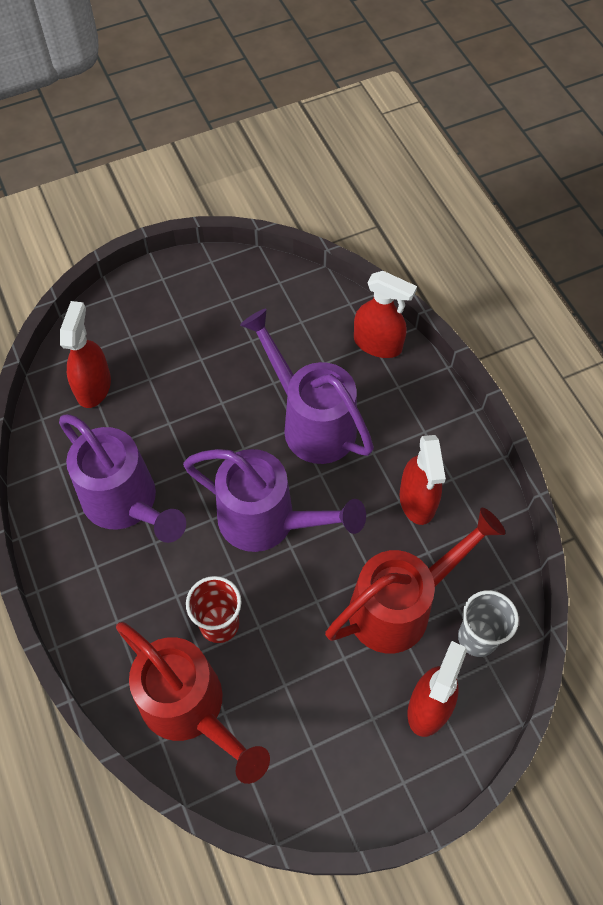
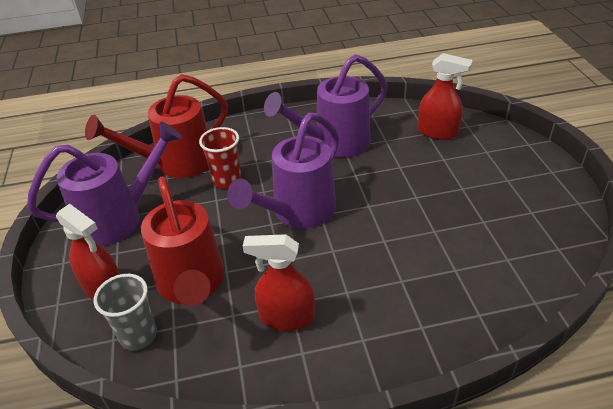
camera: 105 degrees right, 20 degrees down
purple watering can [240,309,374,464] -> purple watering can moved to [27,121,182,246]
red spray bottle [354,271,417,358] -> none

